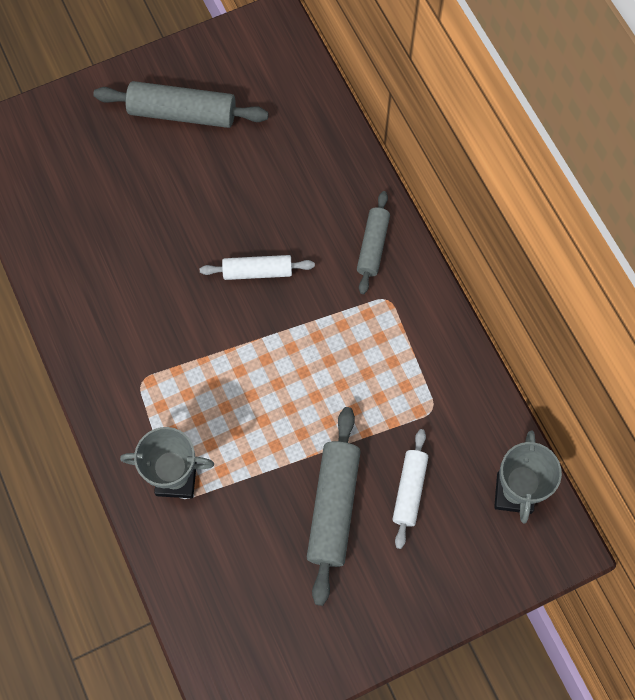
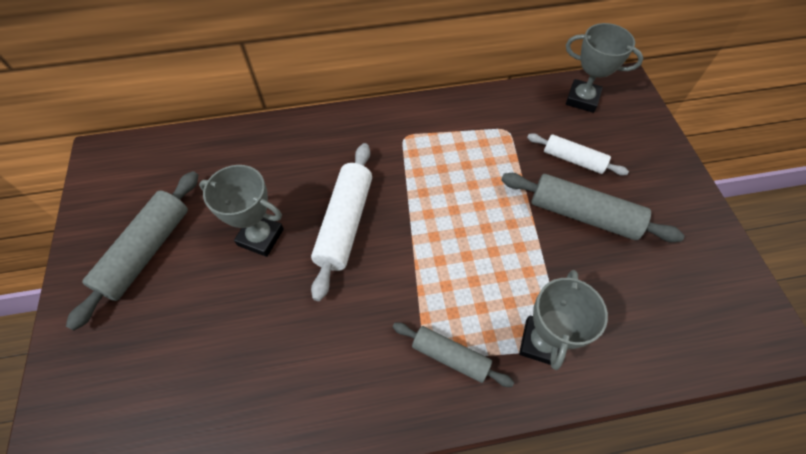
camera: 75 degrees left, 10 degrees down
white rolling pin [200,255,315,280] -> white rolling pin [311,143,372,301], size x1.61
grey rolling pin [357,191,390,294] -> grey rolling pin moved to [393,323,514,387]
none -> grey trophy [199,165,284,257]

